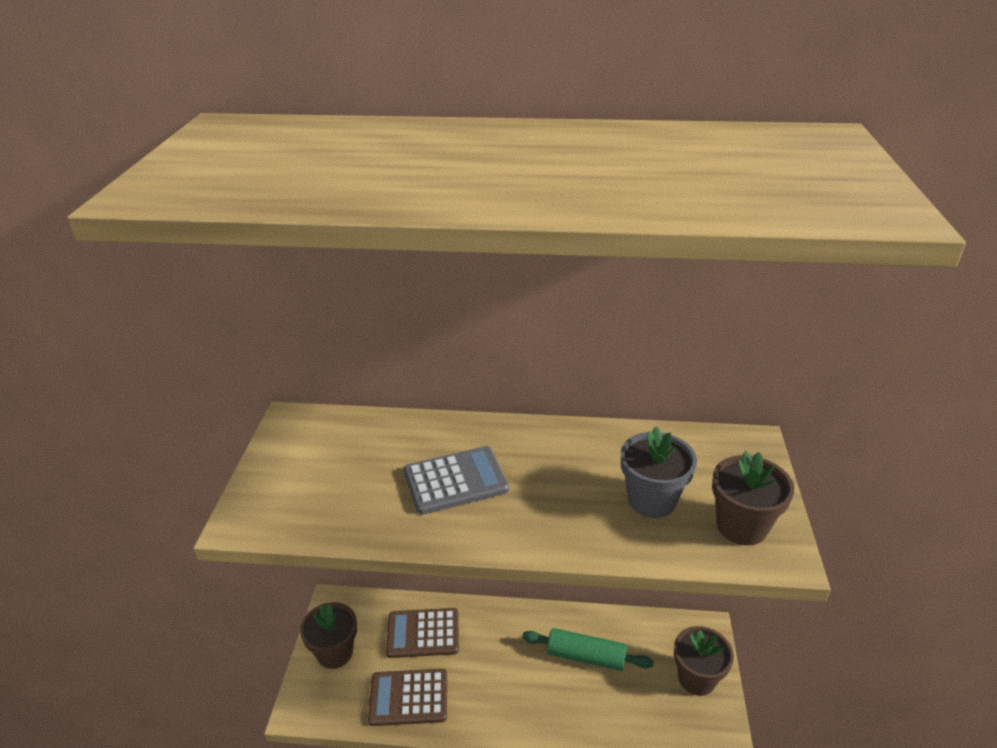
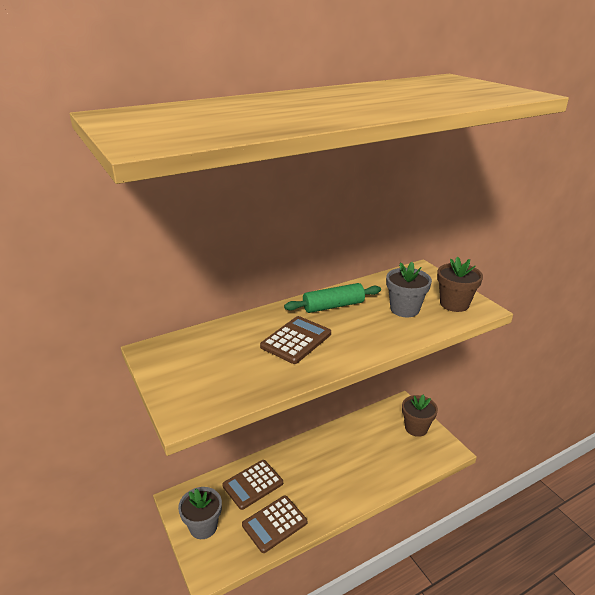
camera: 35 degrees left, 5 degrees down
brown flower pot [300,602,357,669] -> grey flower pot [178,487,222,539]
grey calculator [404,446,509,515] -> brown calculator [260,316,331,364]
green rolling pin [522,628,654,671] -> green rolling pin moved to [284,283,381,313]

